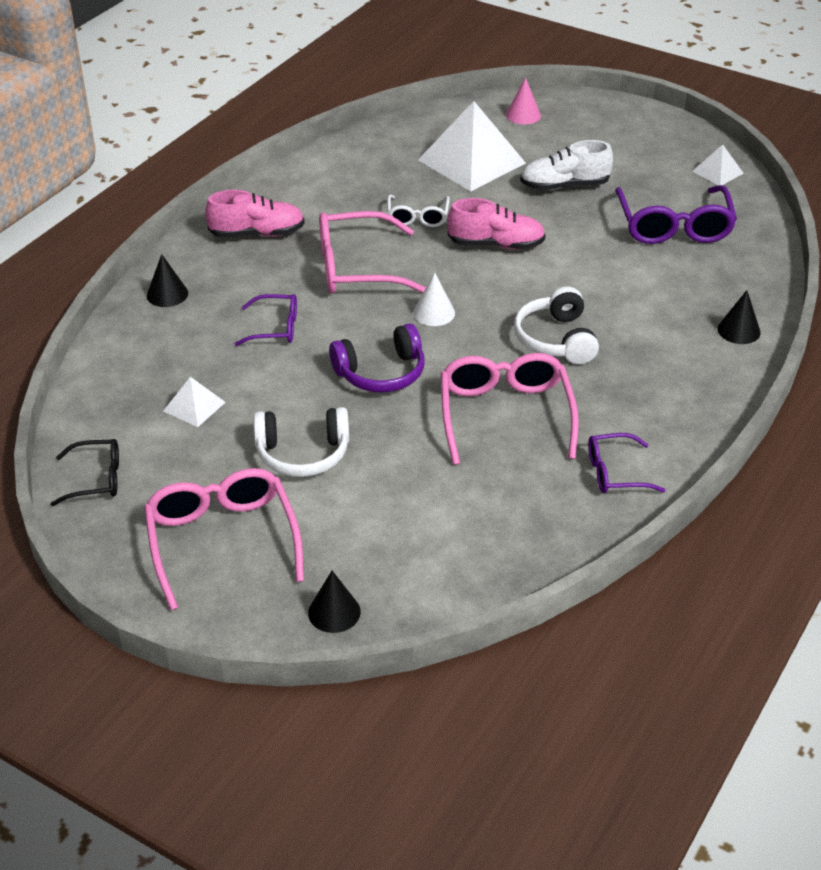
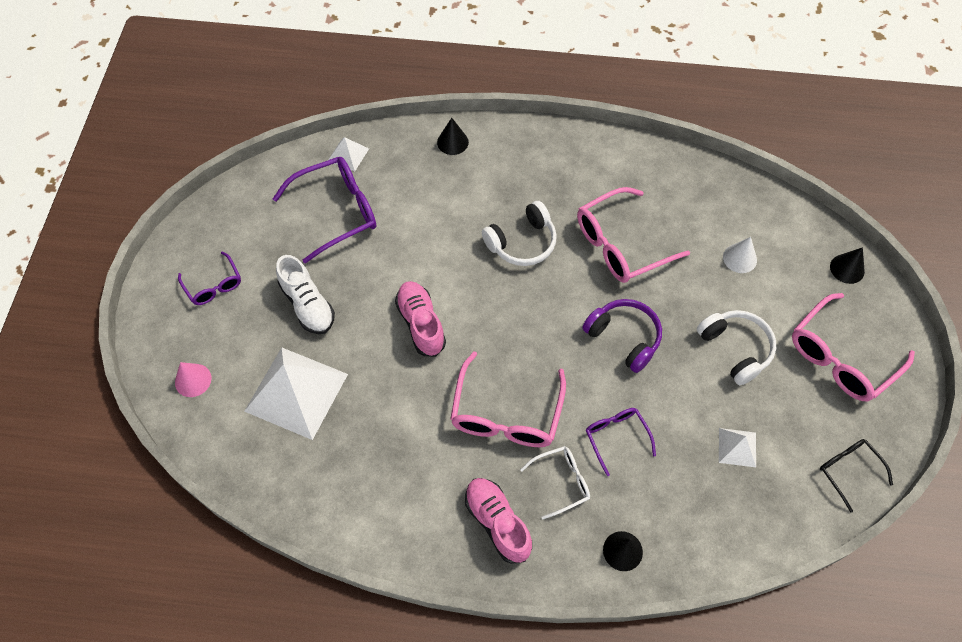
camera: 115 degrees left, 20 degrees up
pink glasses [319,211,426,294] -> pink glasses turned 45 degrees clockwise [450,351,566,447]
white glasses [387,194,450,227] -> white glasses moved to [520,446,590,519]
white cone [413,273,455,326] -> white cone moved to [723,237,757,273]
purple glasses [588,433,666,493] -> purple glasses moved to [178,252,241,305]
white pyramid [692,144,744,185] -> white pyramid moved to [328,137,369,171]

